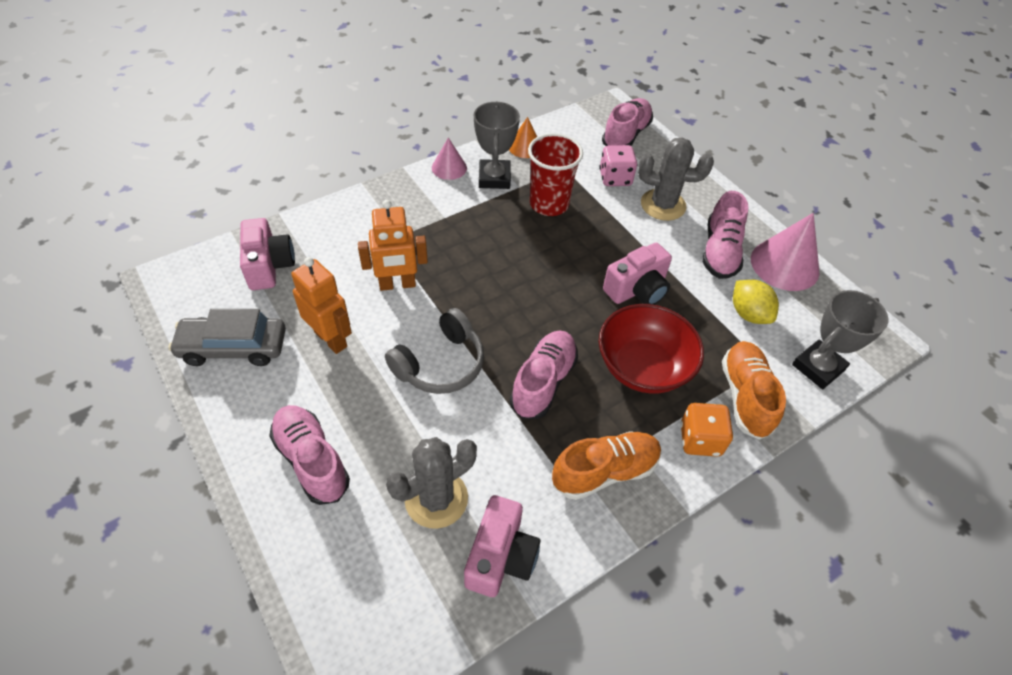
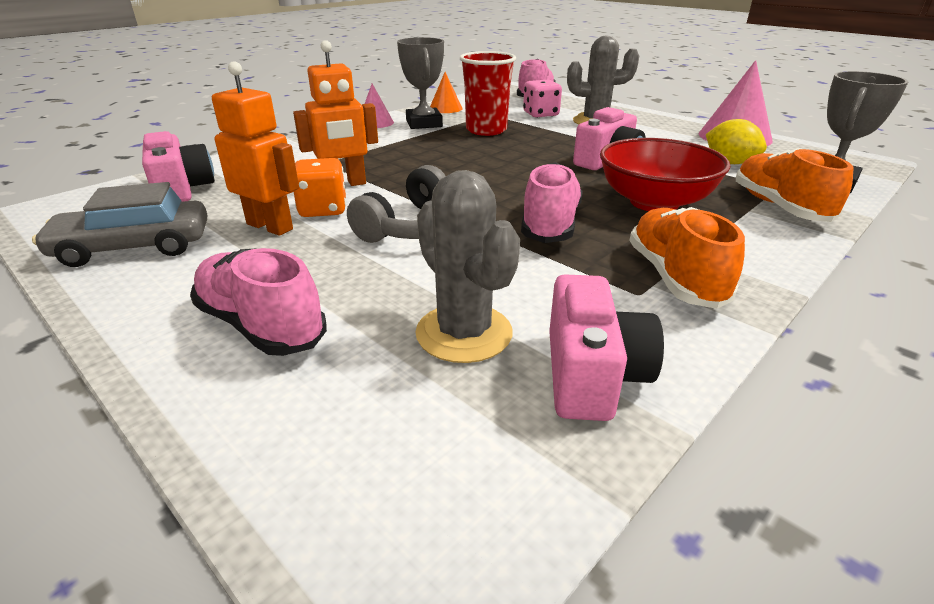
camera: 10 degrees left, 20 degrees down
grey cactus [386,437,477,529] -> grey cactus turned 75 degrees counterclockwise [415,170,520,363]
orange shoe [552,431,661,500] -> orange shoe turned 60 degrees counterclockwise [629,207,745,309]
orange dice [680,403,733,457] -> orange dice moved to [294,158,346,217]
pink shoe [702,191,749,279] -> none

